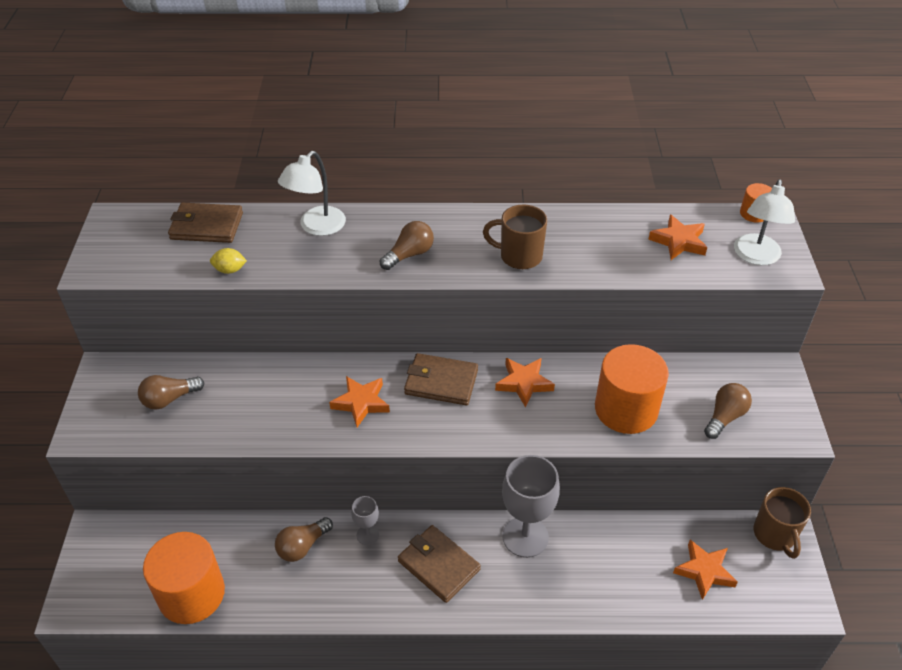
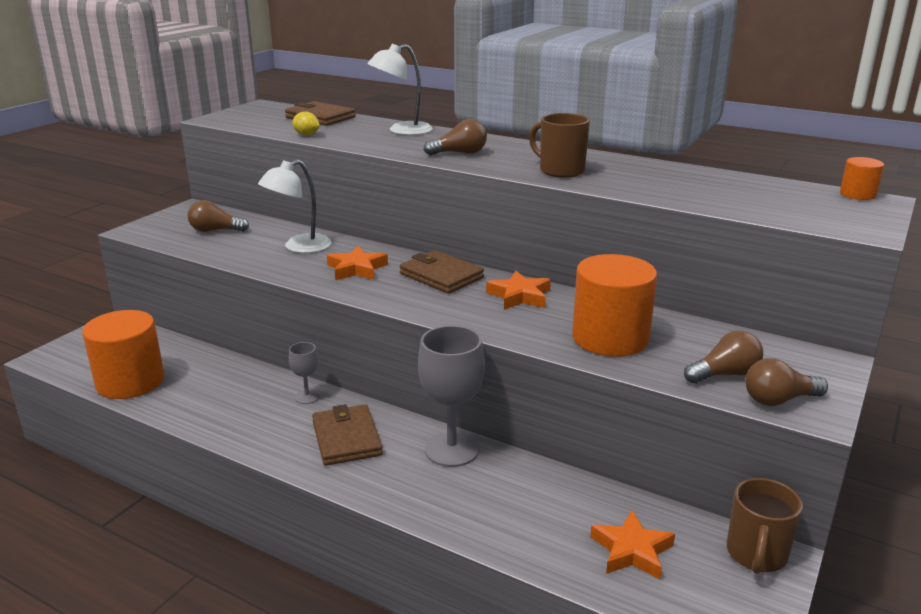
camera: 30 degrees right, 20 degrees down
brown light bulb [275,517,333,562] -> brown light bulb moved to [745,358,828,406]
orange star [648,215,707,260] -> none
white lamp [734,179,795,265] -> white lamp moved to [258,160,332,253]

